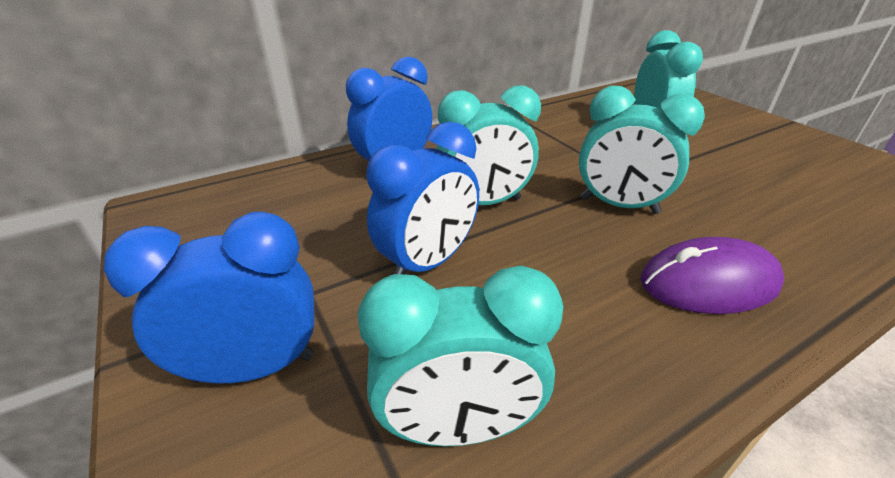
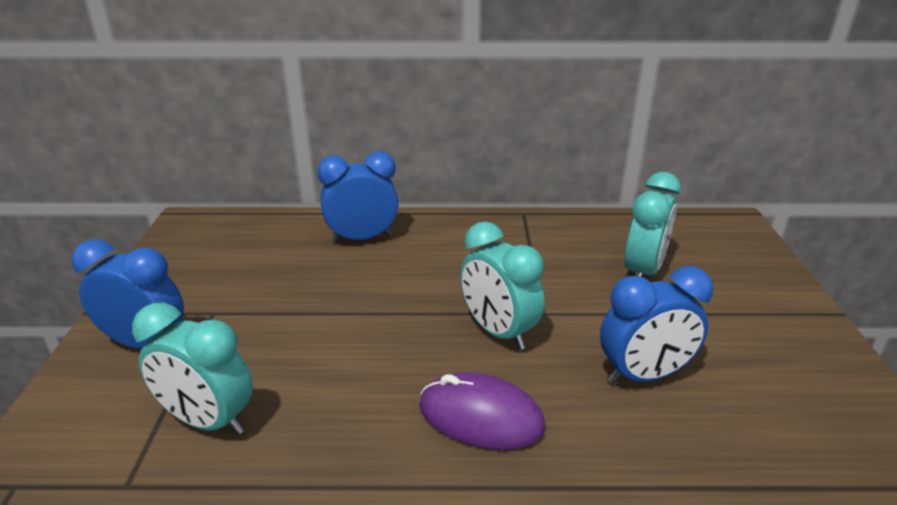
camera: 30 degrees right, 5 degrees down
blue clock [366,122,479,274] -> blue clock moved to [600,266,713,384]
turquoise clock [437,86,541,205] -> none

